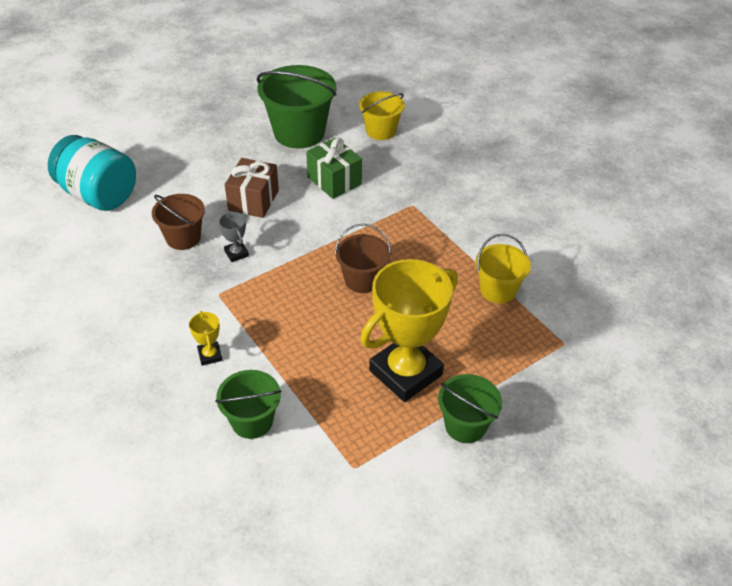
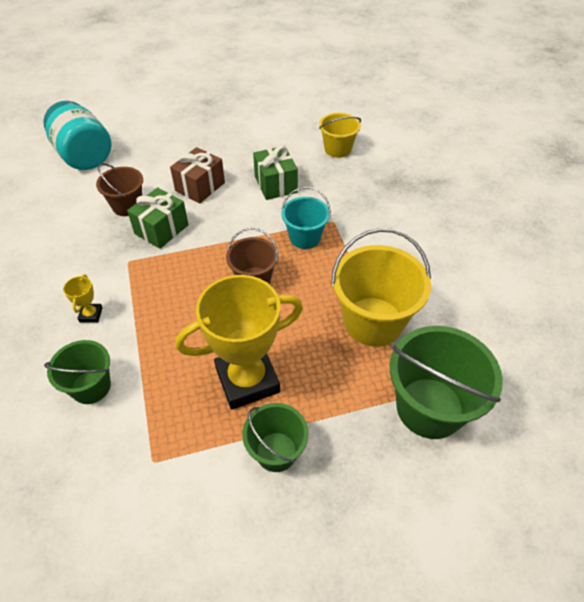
camera: 20 degrees right, 5 degrees up
grey trophy [219,212,249,262] -> green gift [127,187,189,249]
green bucket [257,65,337,148] -> green bucket moved to [390,326,503,439]
yellow bucket [475,234,531,304] -> yellow bucket [331,228,431,347], size x1.69
none -> turquoise bucket [282,187,331,249]

